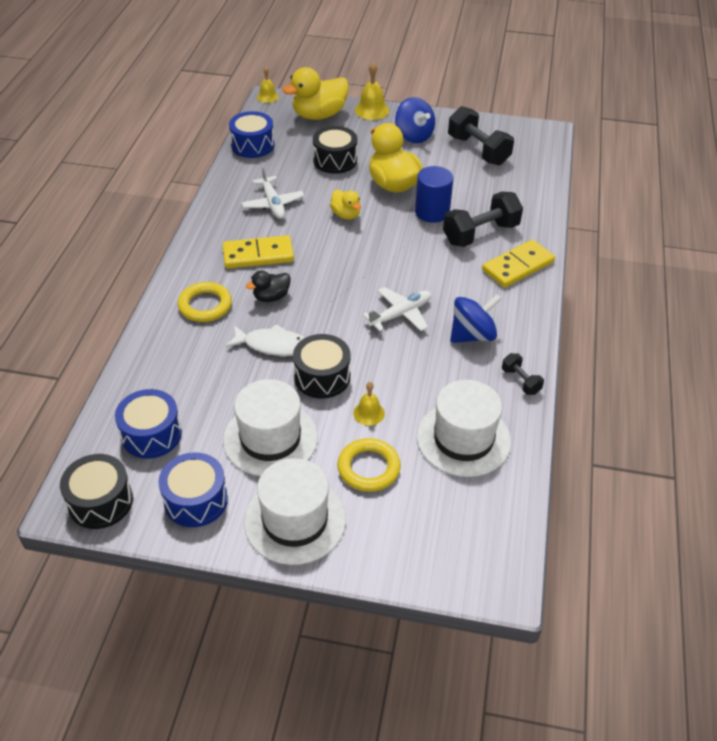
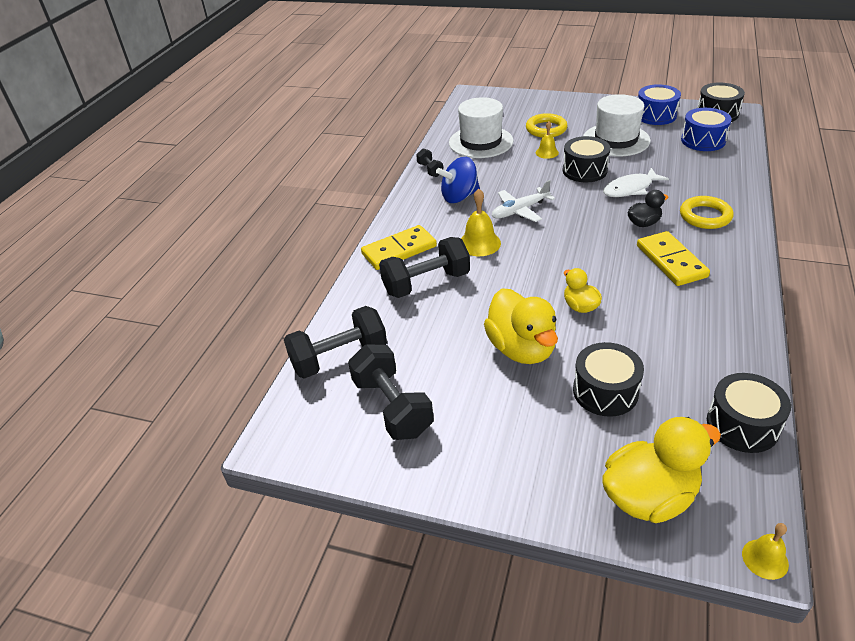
camera: 170 degrees left, 5 degrees down
yellow domino [222,235,294,269] -> yellow domino turned 75 degrees clockwise [637,231,710,286]
white fish [225,324,305,356] -> white fish turned 45 degrees counterclockwise [603,168,669,197]
blue drum [229,111,274,158] -> black drum [707,373,791,453]
white plane [242,166,304,219] -> none
white hat [244,458,346,565] -> none
yellow bell [355,62,389,120] -> yellow bell moved to [461,189,501,256]
blue spinning top [395,97,435,143] -> none
blue cylinder [415,166,453,223] -> none
none -> black dumbbell [284,306,387,379]

